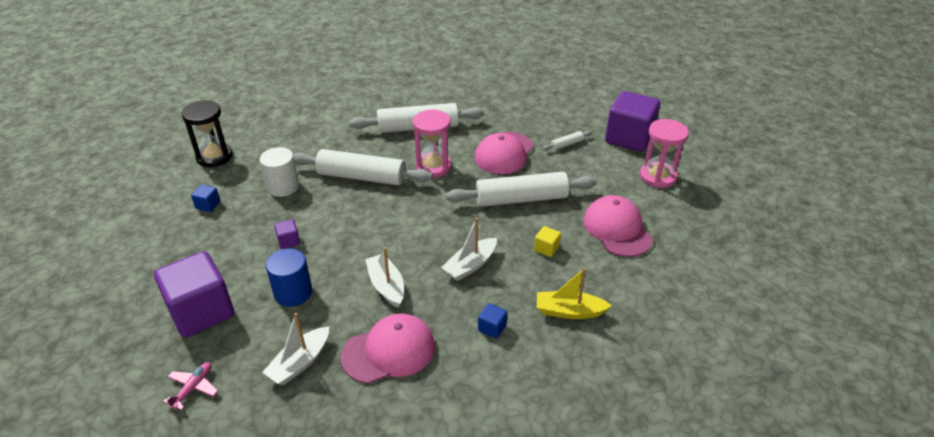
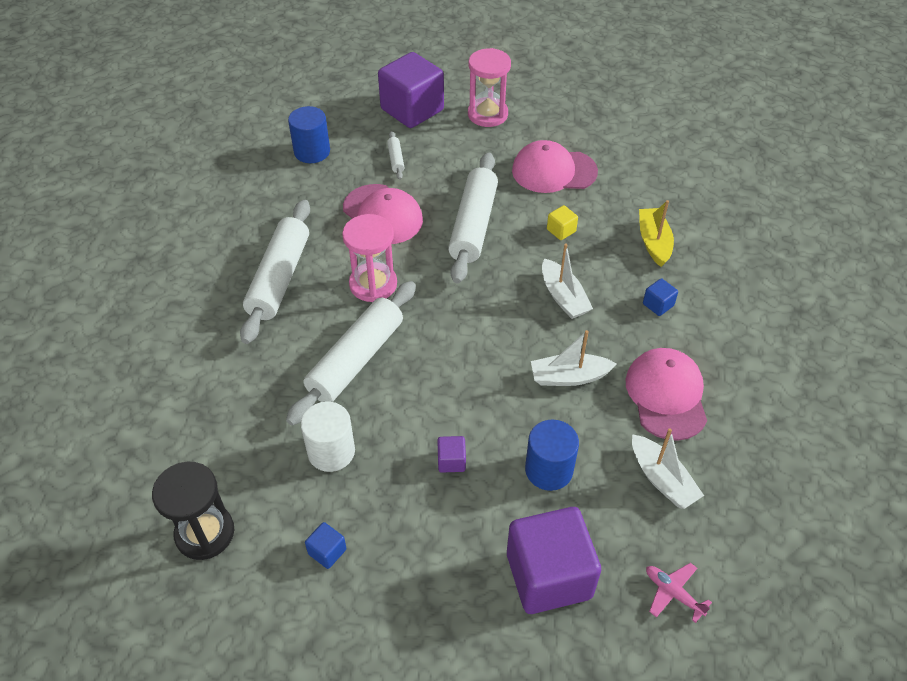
camera: 70 degrees left, 10 degrees up
yellow boat [537,268,612,319] -> yellow boat turned 150 degrees clockwise [639,200,674,267]
none -> blue cylinder [288,106,330,163]

